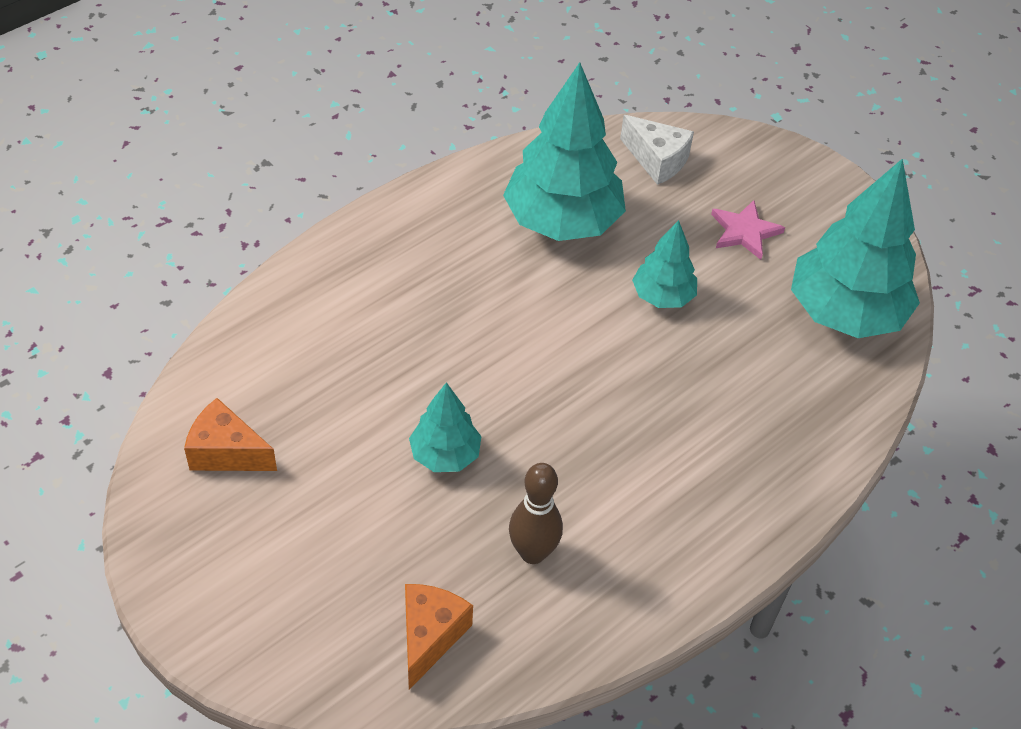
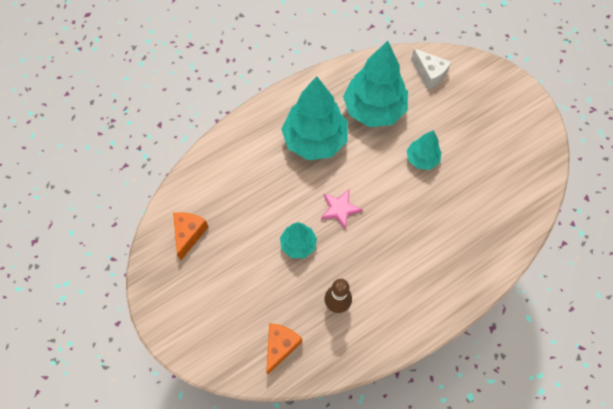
camera: 10 degrees right, 15 degrees up
orange cheese [184,398,277,471] -> orange cheese turned 75 degrees clockwise [173,212,208,260]
pink star [711,200,785,260] -> pink star moved to [321,189,363,229]
turquoise tree [791,158,920,338] -> turquoise tree moved to [281,76,348,160]

